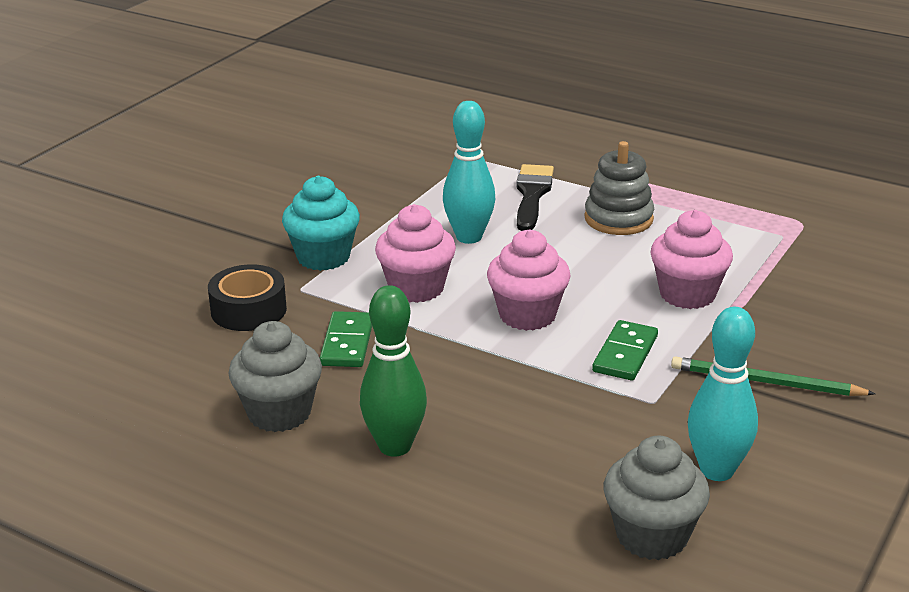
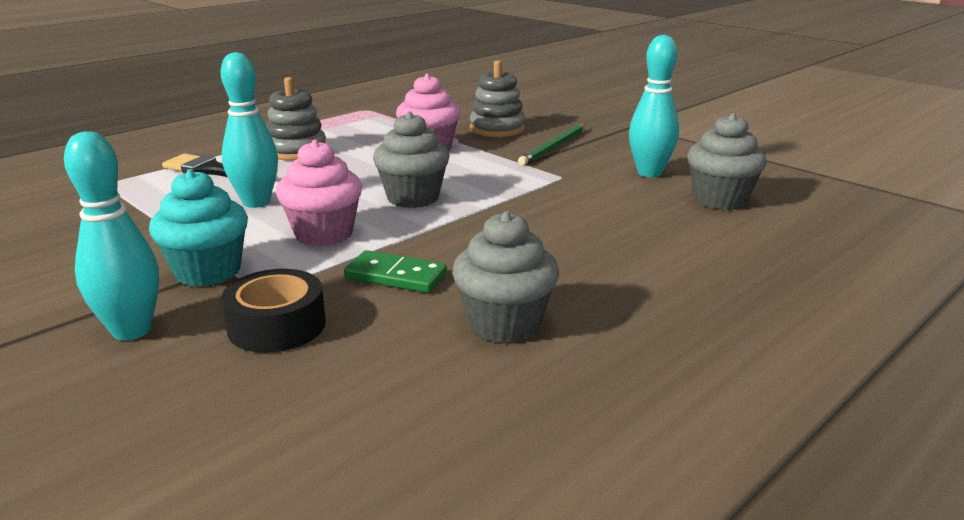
camera: 75 degrees left, 5 degrees down
green bowling pin [360,285,427,457] -> none
pink cupcake [487,229,570,331] -> grey cupcake [373,111,450,208]
green domino [592,320,658,380] -> none
none -> turquoise bowling pin [64,131,159,341]
none -> grey stacking toy [470,60,525,137]

